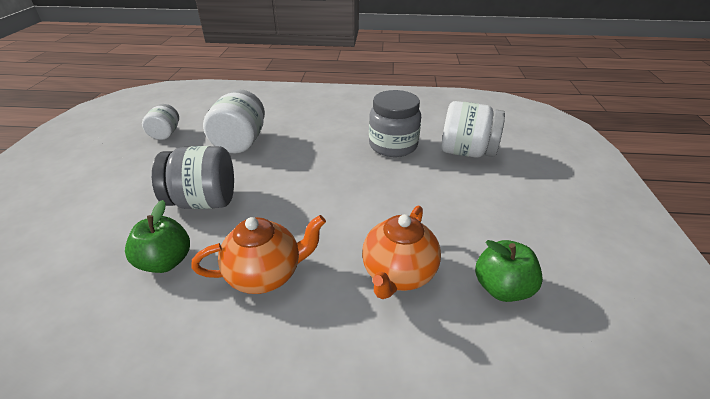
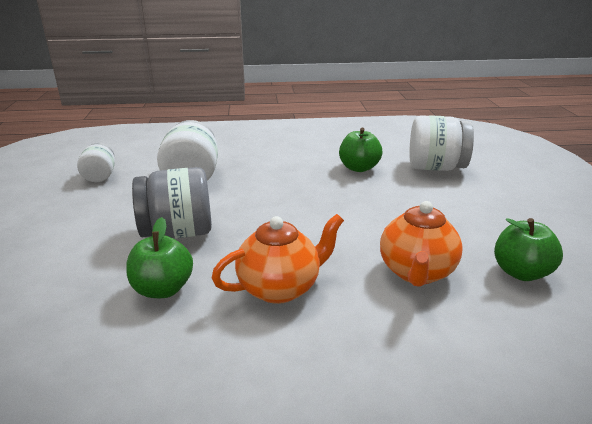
camera: 10 degrees left, 10 degrees down
grey jar [369,90,421,157] -> green apple [339,128,383,172]

